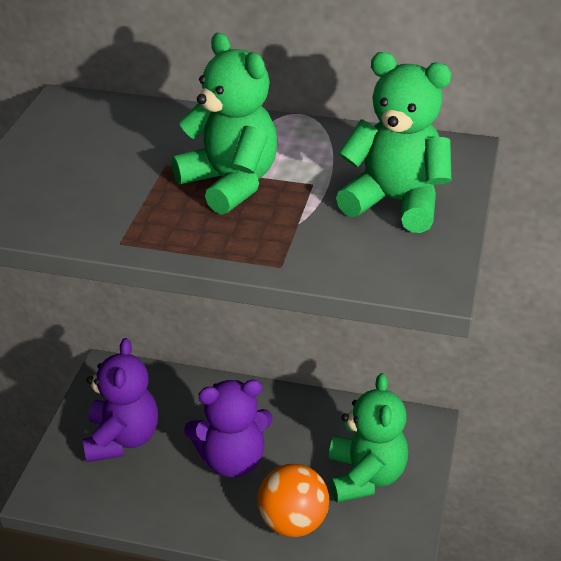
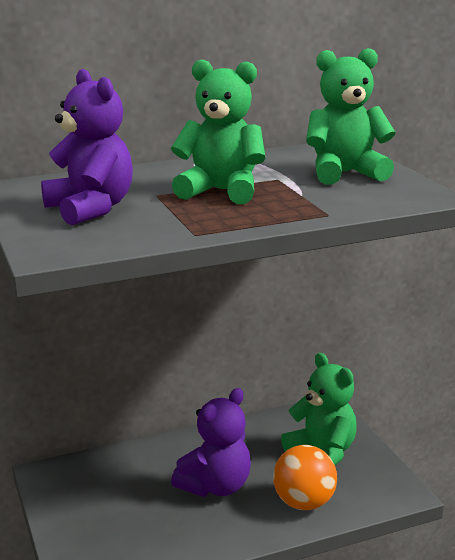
camera: 35 degrees left, 15 degrees down
purple teddy bear [83,338,158,462] -> purple teddy bear moved to [41,69,133,225]

